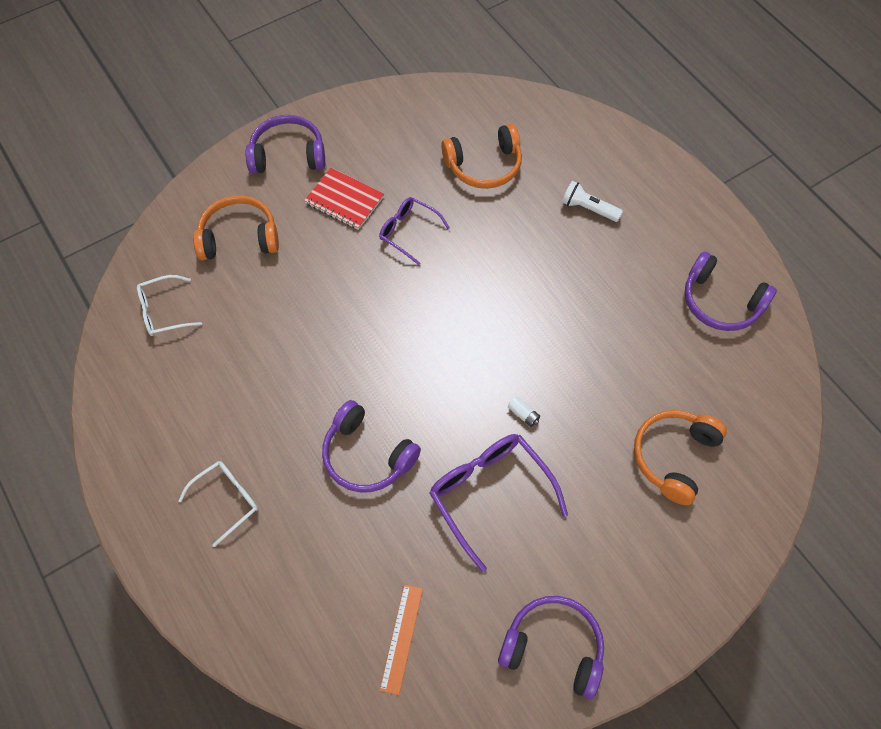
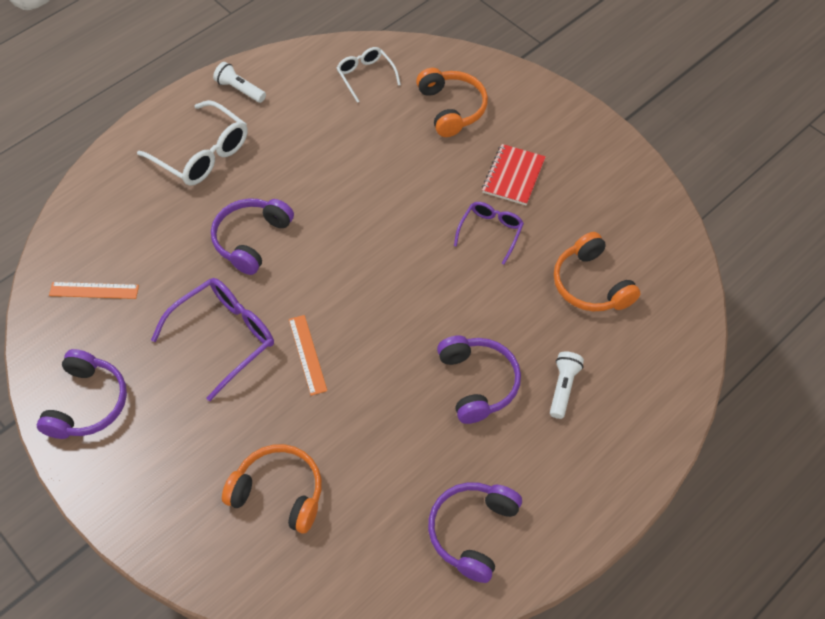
camera: 80 degrees right, 5 degrees down
white glasses [178,461,258,547] -> white glasses [137,100,247,186], size x1.65
purple headphones [246,115,325,174] -> purple headphones moved to [437,335,521,424]
white battery [508,396,540,427] -> orange ruler [289,315,327,396]
none -> white flashlight [213,62,266,103]

